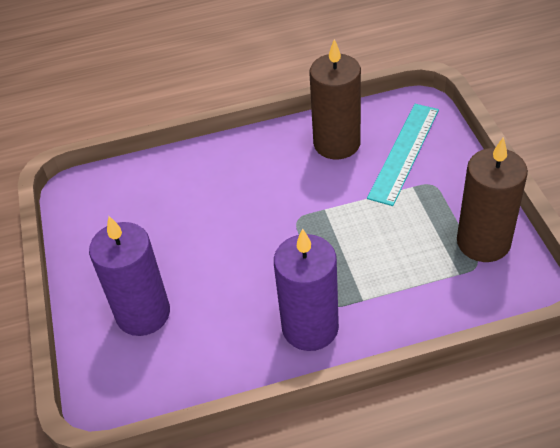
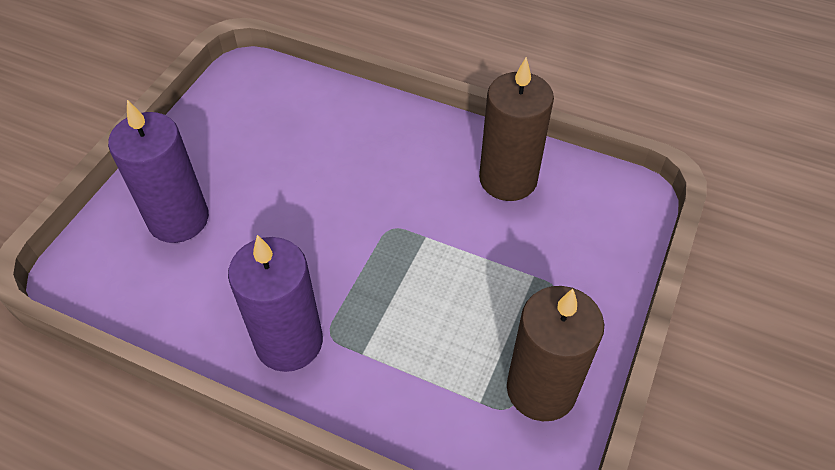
camera: 35 degrees right, 5 degrees up
turquoise ruler [367,104,439,206] -> none

